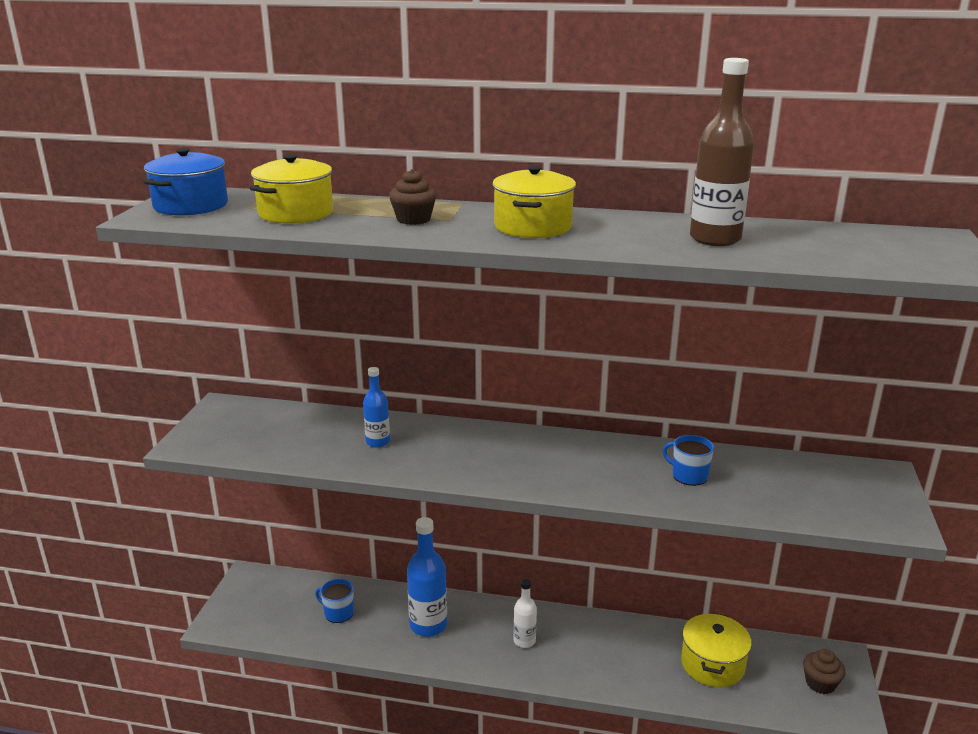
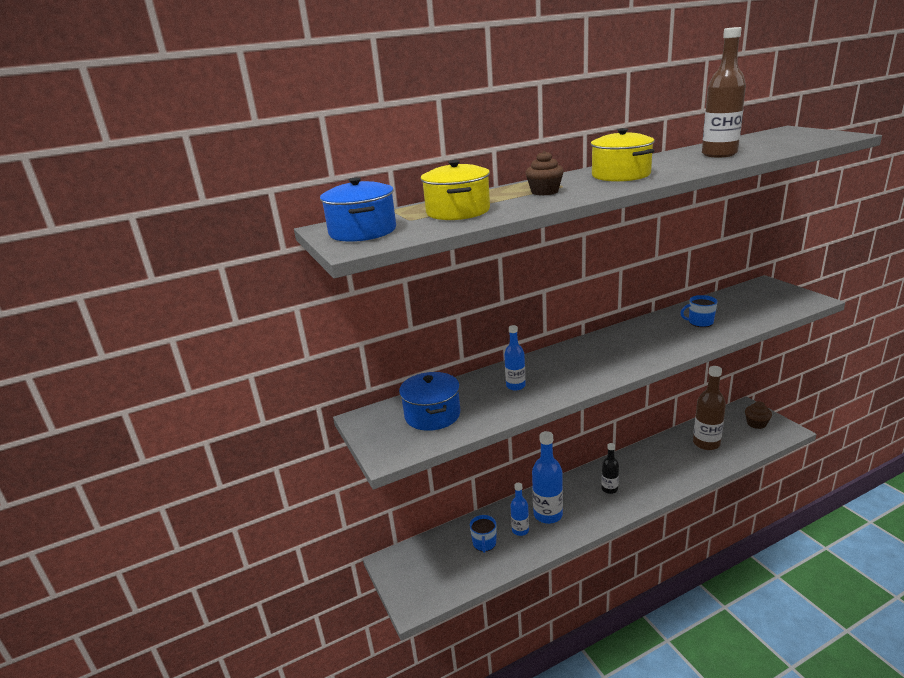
camera: 35 degrees left, 0 degrees up
blue mug [315,579,354,623] -> blue mug turned 75 degrees counterclockwise [470,515,496,553]
white bottle [513,579,537,648] -> black bottle [601,443,619,494]
yellow pot [681,613,752,687] -> brown bottle [693,366,726,450]
none -> blue pot [399,372,460,431]
none -> blue bottle [511,483,529,536]

